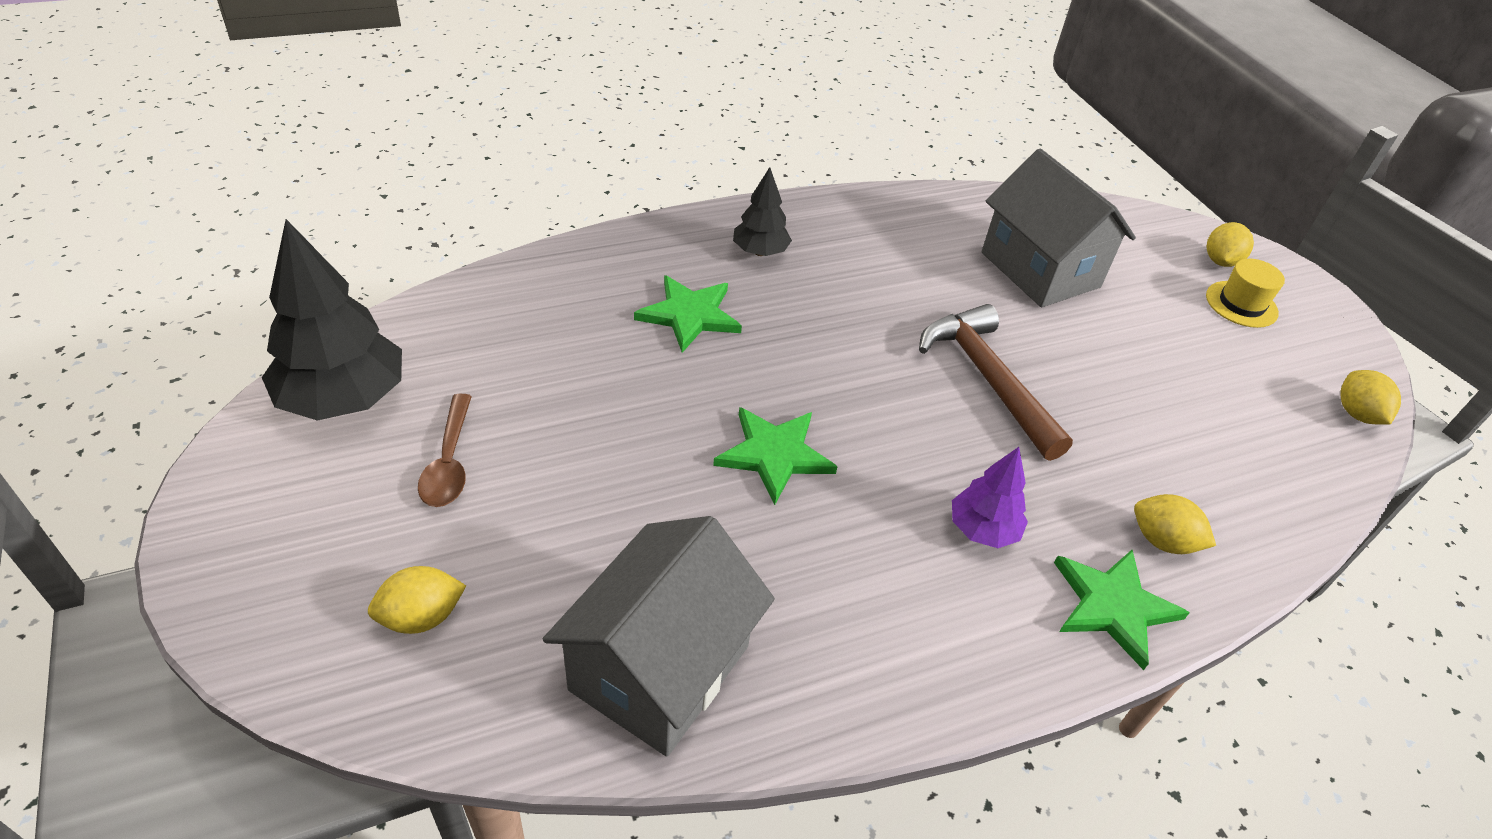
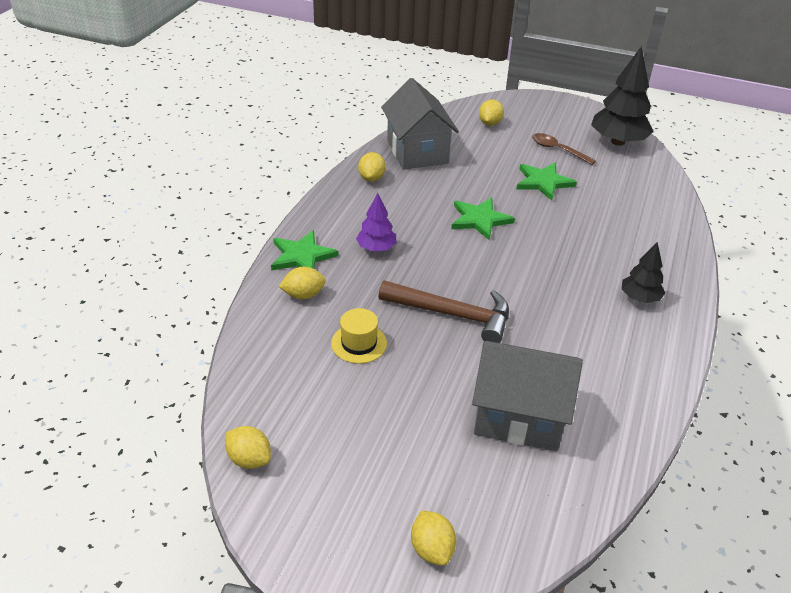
camera: 135 degrees right, 5 degrees down
green star [634,275,742,353] -> green star moved to [516,163,577,200]
yellow hat [1206,259,1285,328] -> yellow hat moved to [331,308,387,364]
none -> yellow lemon [358,152,386,181]

